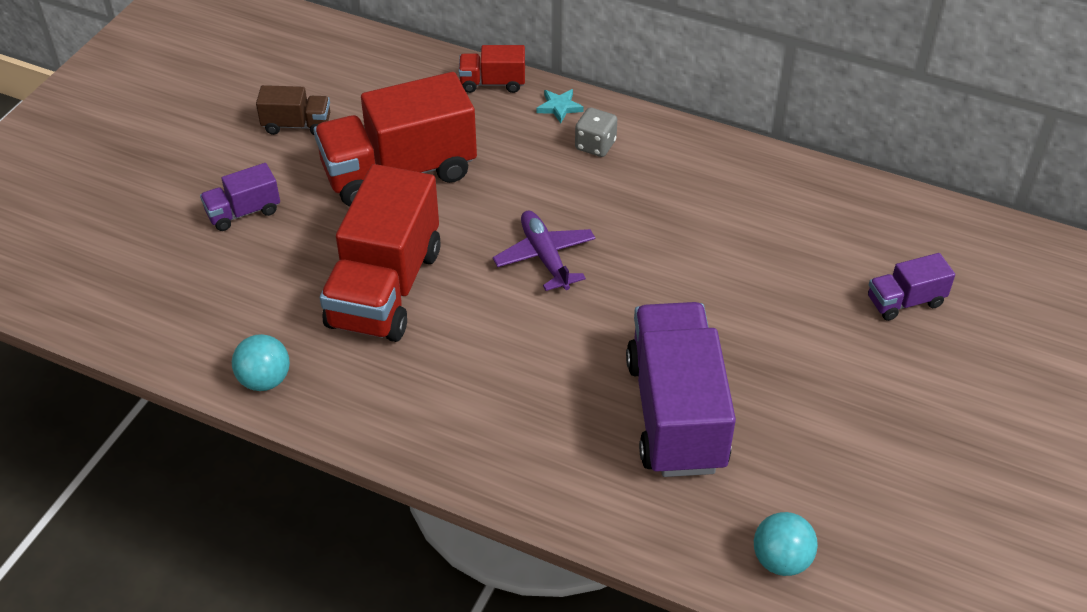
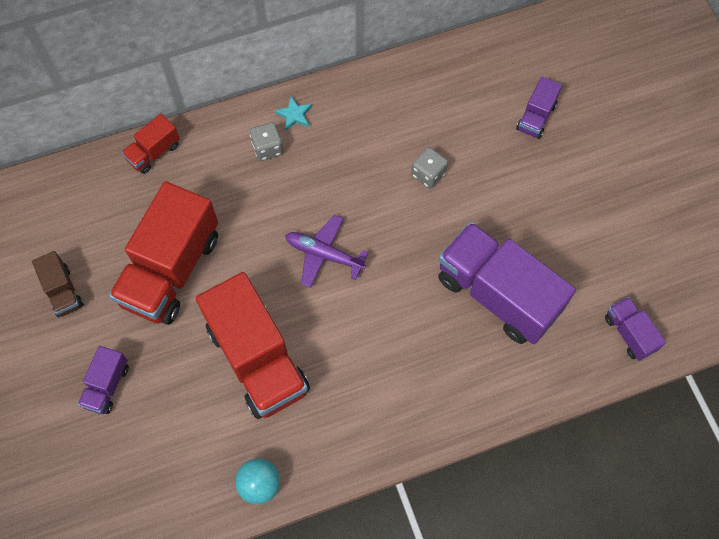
camera: 45 degrees left, 20 degrees up
brown truck [256,85,330,135] -> brown truck turned 105 degrees clockwise [32,251,84,317]
turquoise star [537,89,584,123] -> turquoise star moved to [275,96,312,131]
turquoise ball [754,512,818,576] -> purple truck [605,297,666,361]
none -> grey dice [411,147,448,189]

